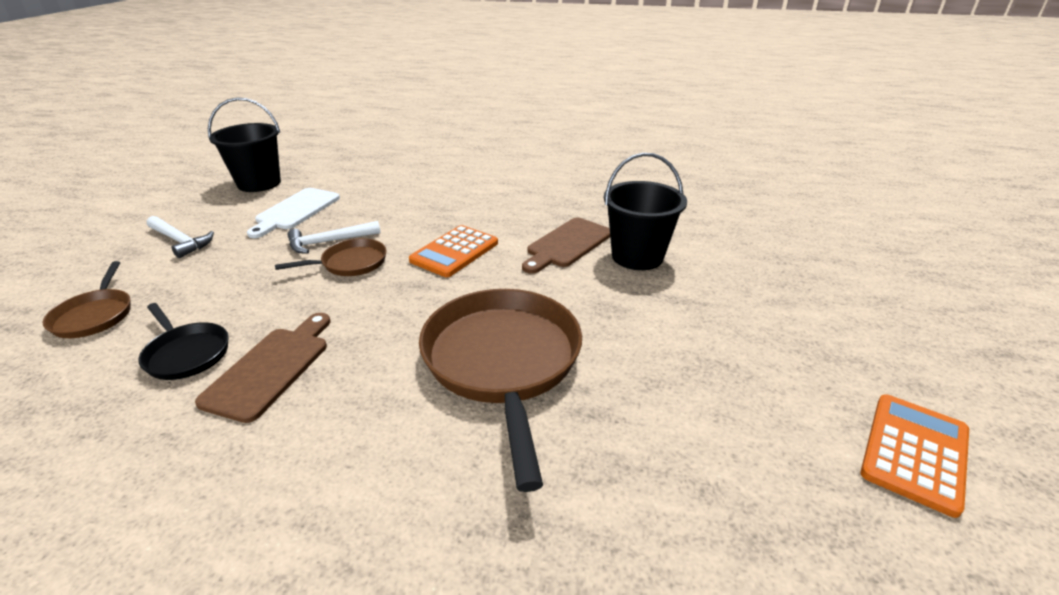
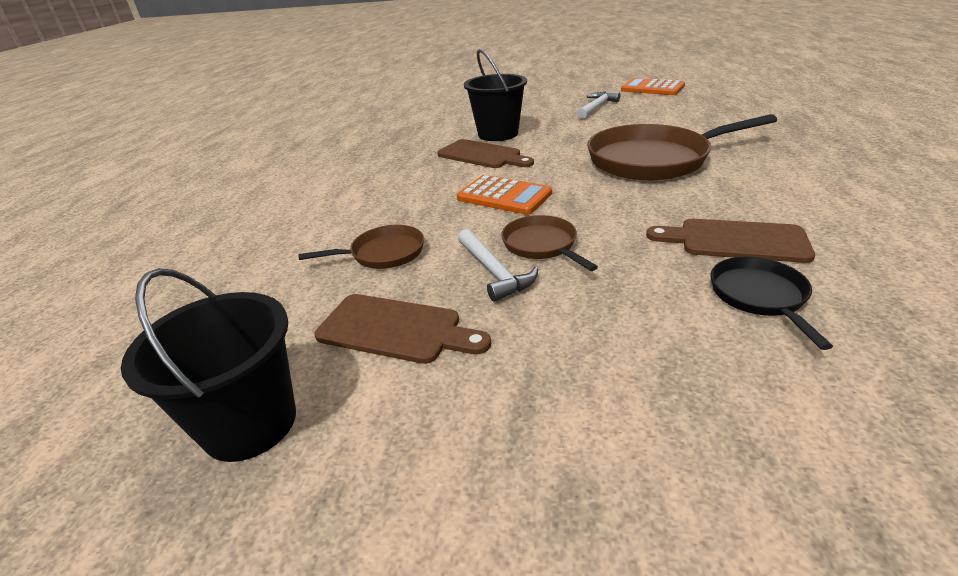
camera: 90 degrees left, 0 degrees up
brown pan [43,261,131,338] -> brown pan moved to [298,225,424,269]
black pan [138,303,229,380] -> black pan turned 45 degrees counterclockwise [711,257,833,350]
white hammer [147,216,214,258] -> white hammer moved to [577,92,620,119]
white cutting board [247,188,340,238] -> brown cutting board [314,294,491,364]

